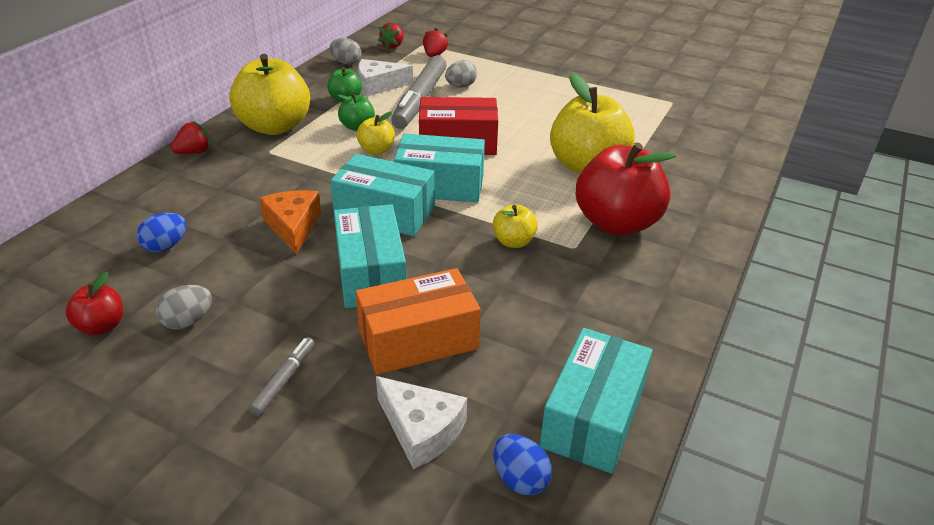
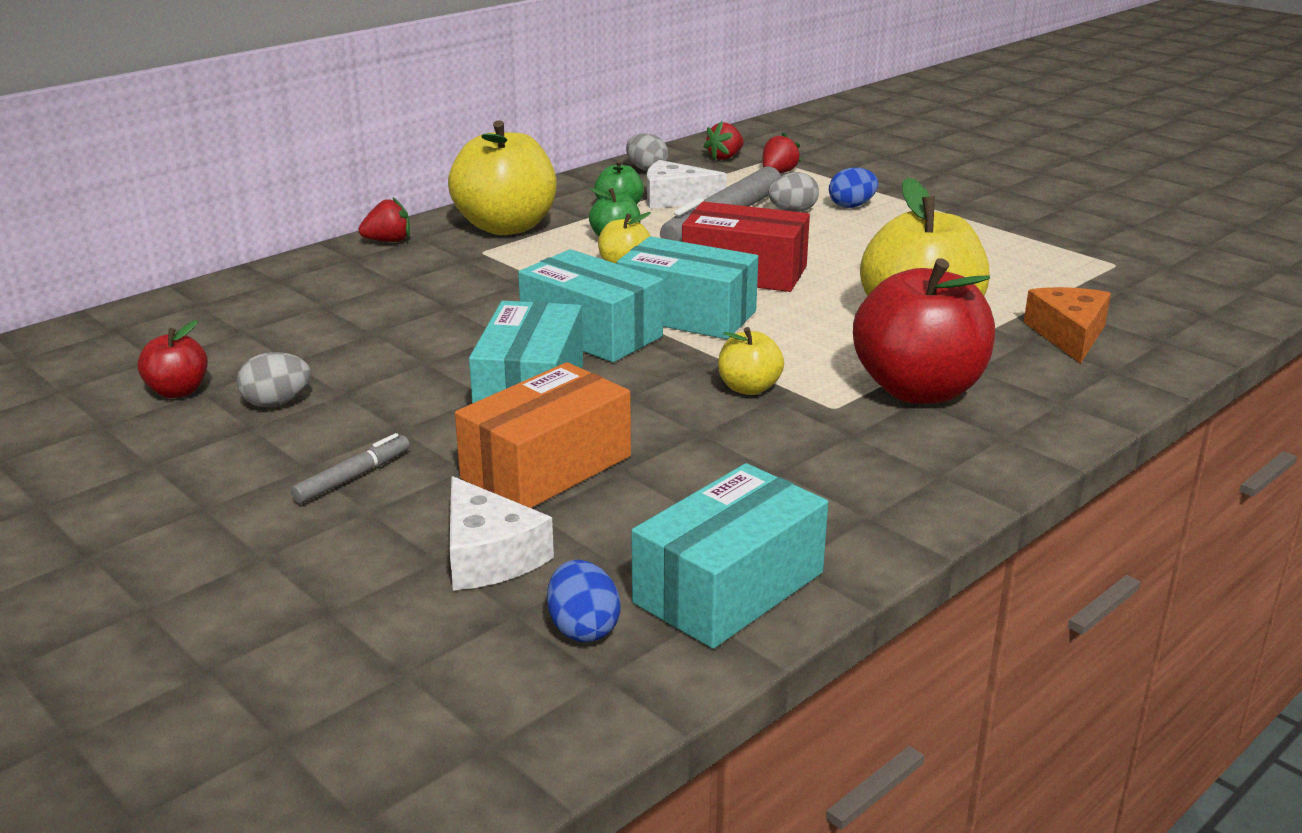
camera: 20 degrees right, 10 degrees down
blue egg [137,213,186,252] -> blue egg moved to [829,167,878,208]
orange cheese [259,190,321,254] -> orange cheese moved to [1024,287,1111,364]
orange box [355,268,481,375] -> orange box turned 45 degrees counterclockwise [455,362,631,508]

